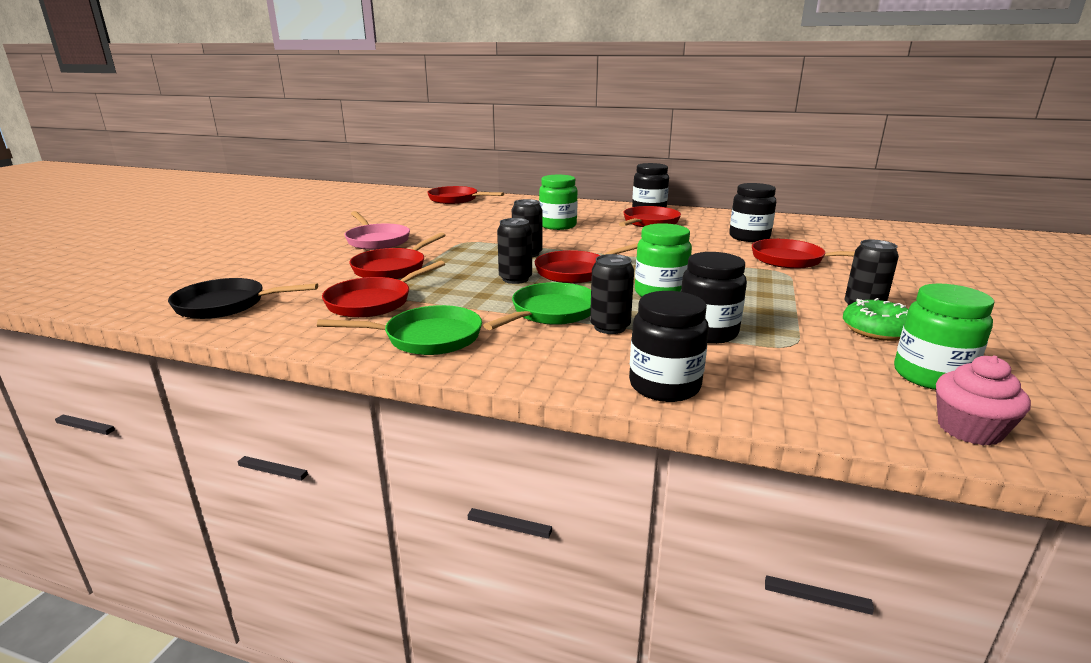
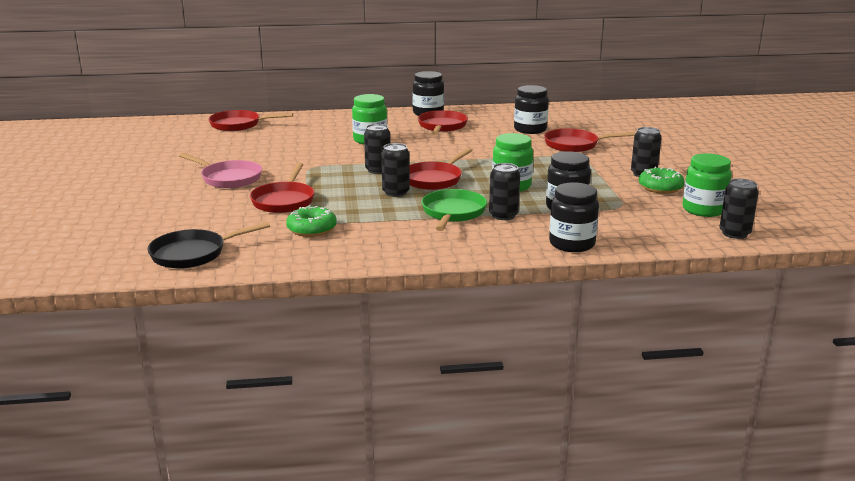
camera: 25 degrees left, 0 degrees up
green pan [317,305,482,355] -> none
red pan [322,261,445,318] -> green donut [286,205,337,237]
pink cupcake [936,356,1031,446] -> black can [720,179,759,239]

